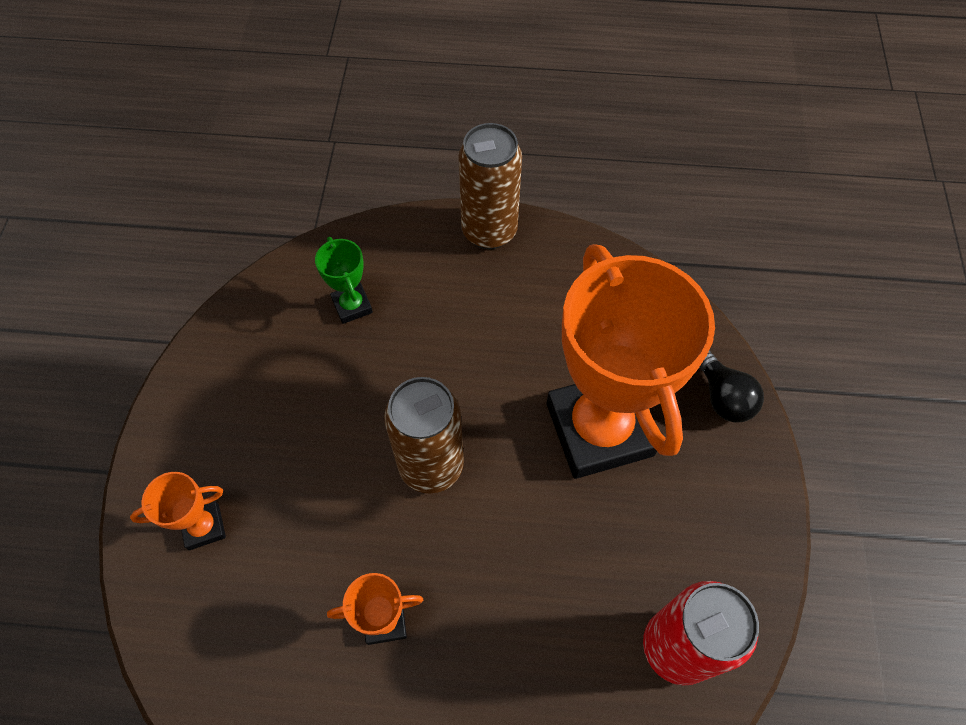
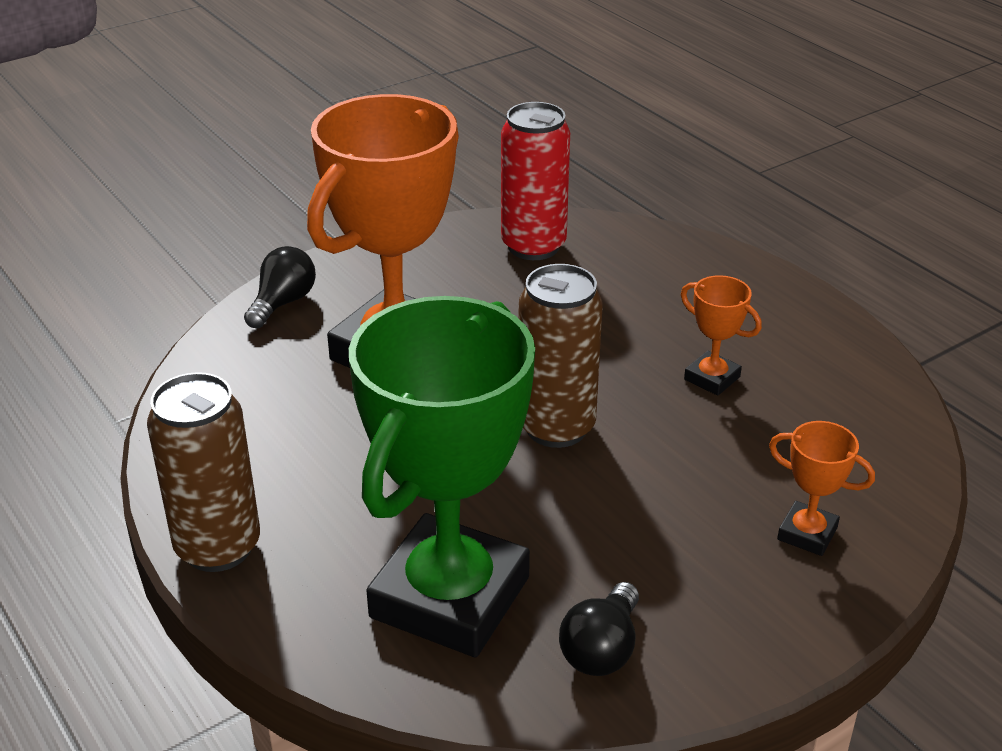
camera: 130 degrees left, 25 degrees down
green trophy [315,237,373,324] -> green trophy [349,296,535,658], size x2.43
none -> black light bulb [559,582,639,676]

